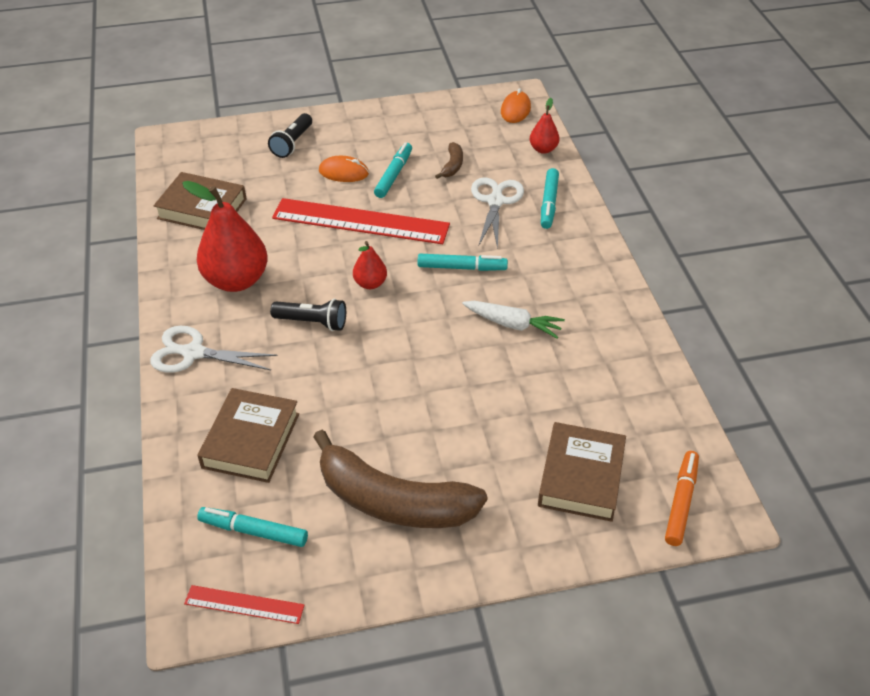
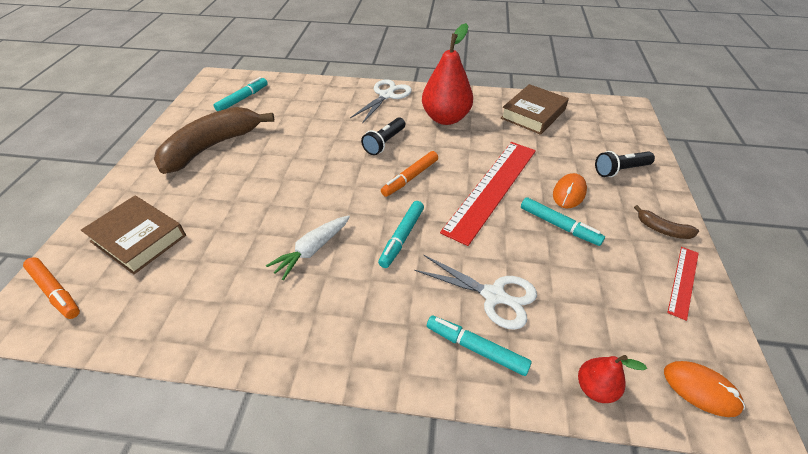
camera: 110 degrees right, 0 degrees up
red ruler [184,585,304,624] -> red ruler moved to [667,247,699,321]
brown book [197,388,299,483] -> none
black flashlight [268,113,312,158] -> black flashlight turned 60 degrees counterclockwise [595,151,655,177]
red pear [353,241,387,289] -> orange marker [381,151,438,197]
brown banana [435,142,463,179] -> brown banana moved to [634,205,699,239]

